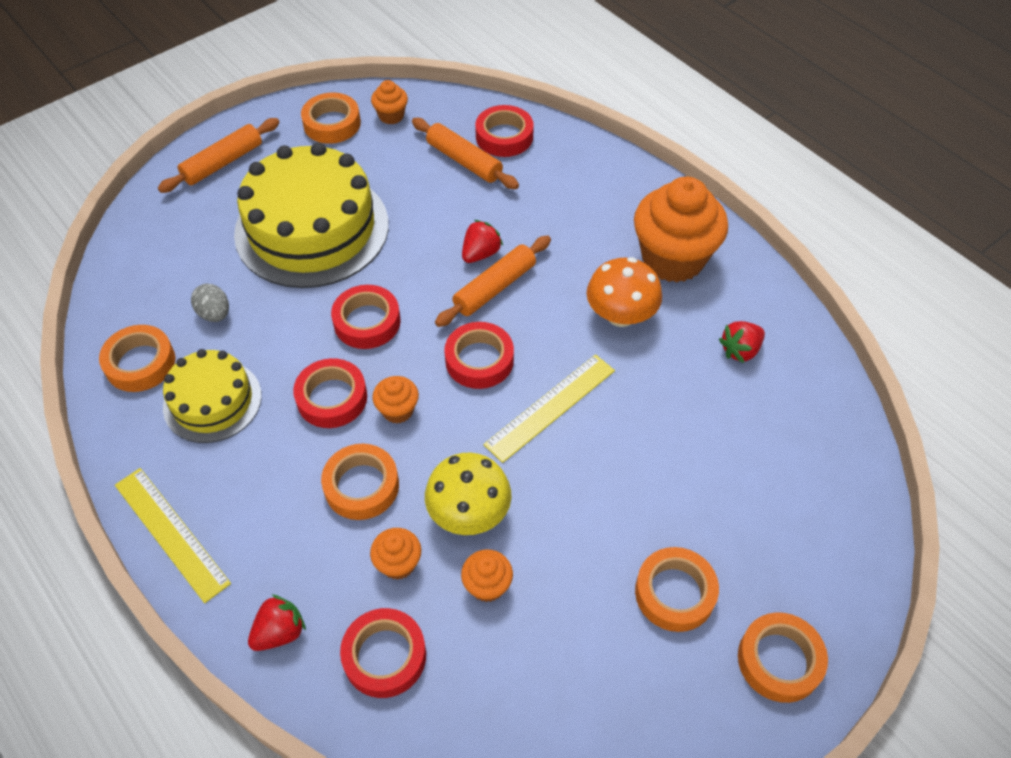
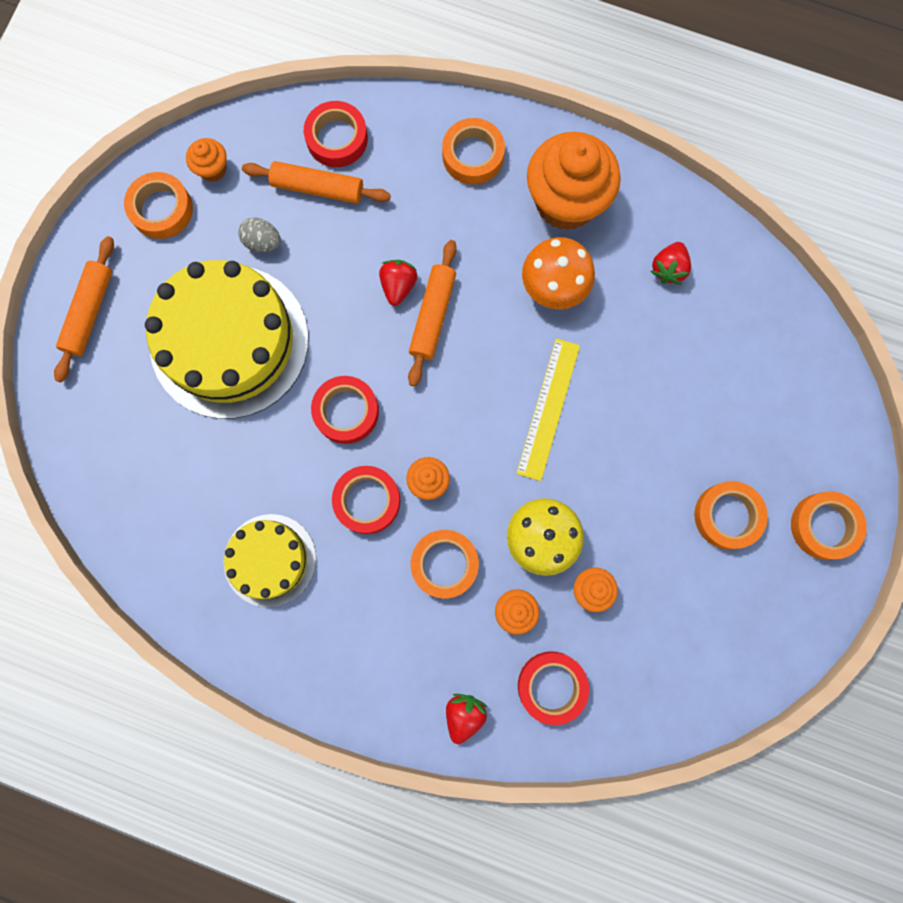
camera: 30 degrees left, 25 degrees up
orange tape [99,325,175,392] -> orange tape moved to [442,118,505,185]
yellow ruler [115,468,231,603] -> none
grey egg [191,284,229,322] -> grey egg moved to [238,217,281,253]
red tape [444,322,514,389] -> none

